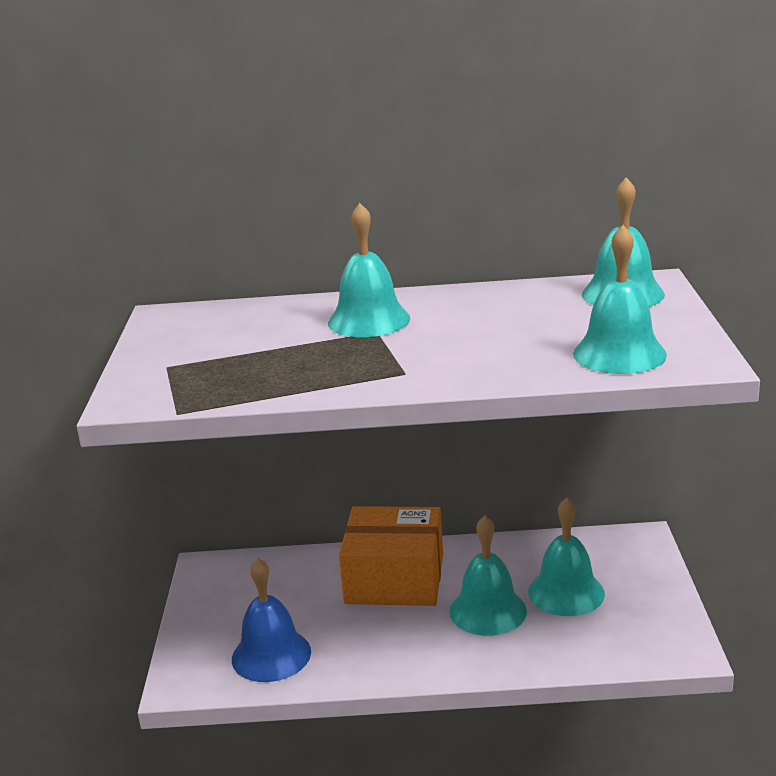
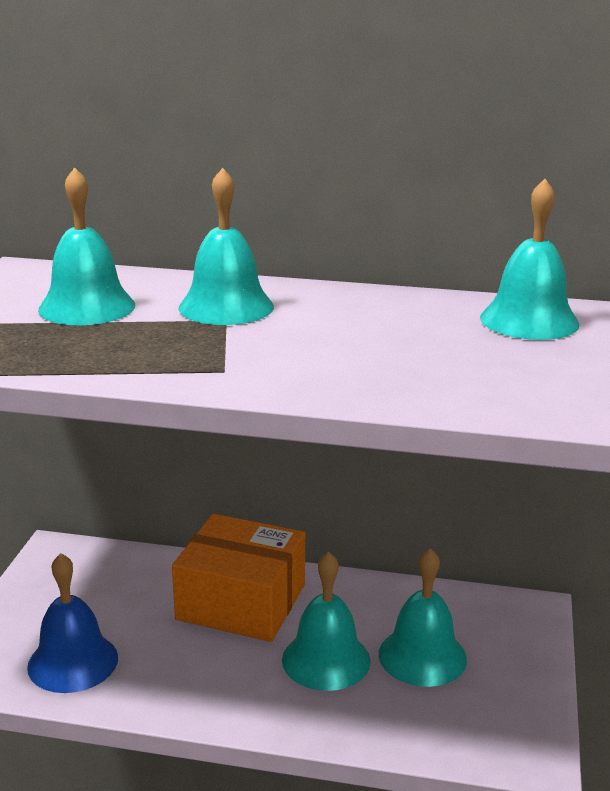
camera: 10 degrees right, 0 degrees up
turquoise bell [573,225,667,374] -> turquoise bell moved to [38,168,135,325]

